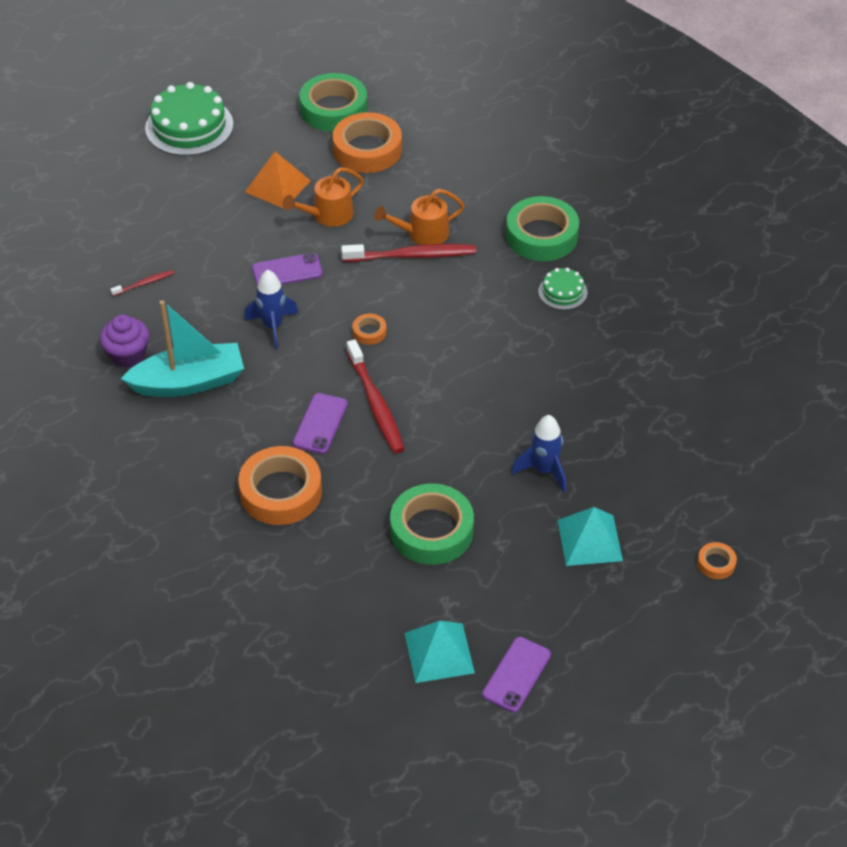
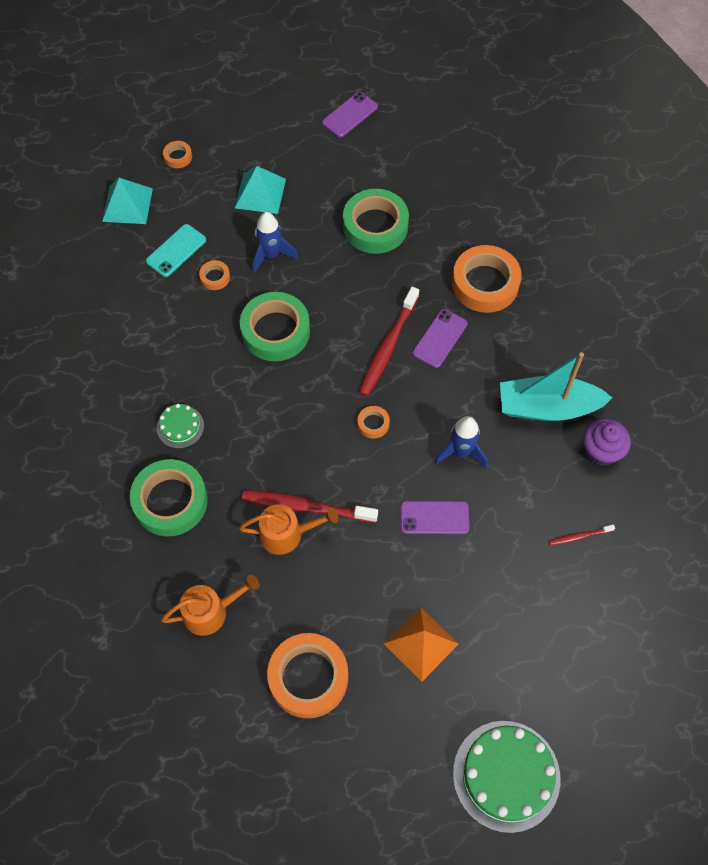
camera: 165 degrees left, 15 degrees up
orange watering can [283,167,364,227] -> orange watering can moved to [161,575,260,636]
green tape [299,73,367,132] -> green tape moved to [240,292,310,361]
red toothbrush [347,339,404,453] -> red toothbrush turned 150 degrees counterclockwise [359,287,419,396]
turquoise pyramid [404,621,475,683] -> turquoise pyramid moved to [102,178,153,224]
none -> turquoise phone [146,224,206,277]
none -> orange tape [199,260,230,290]

